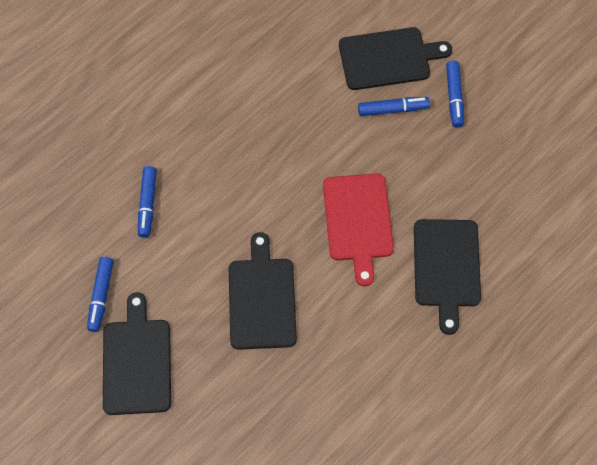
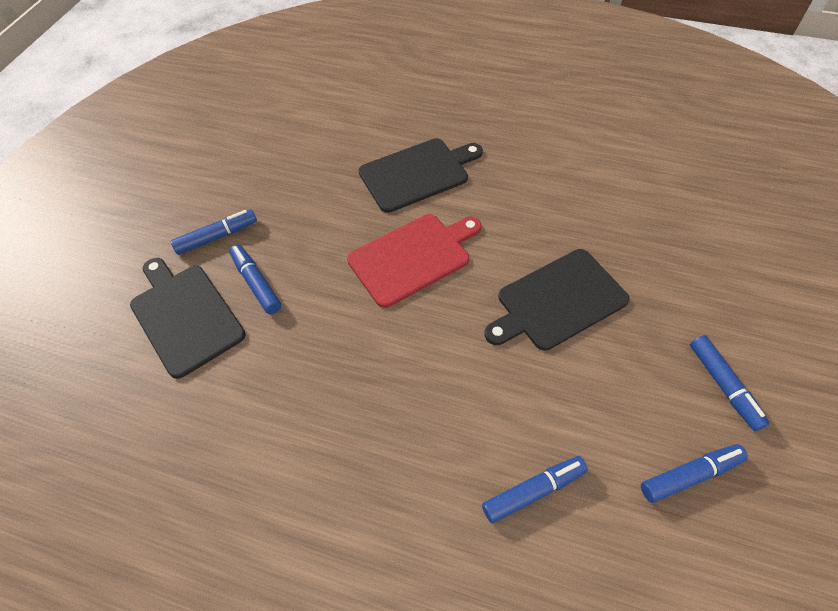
camera: 115 degrees left, 10 degrees down
black cutting board [103,292,171,415] -> blue marker [690,335,770,431]

